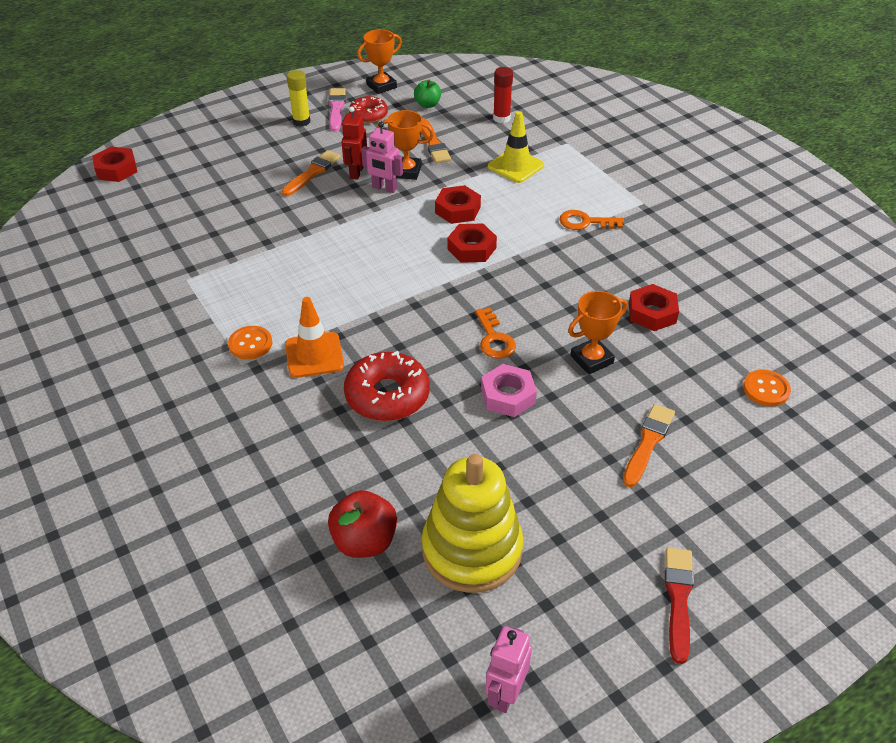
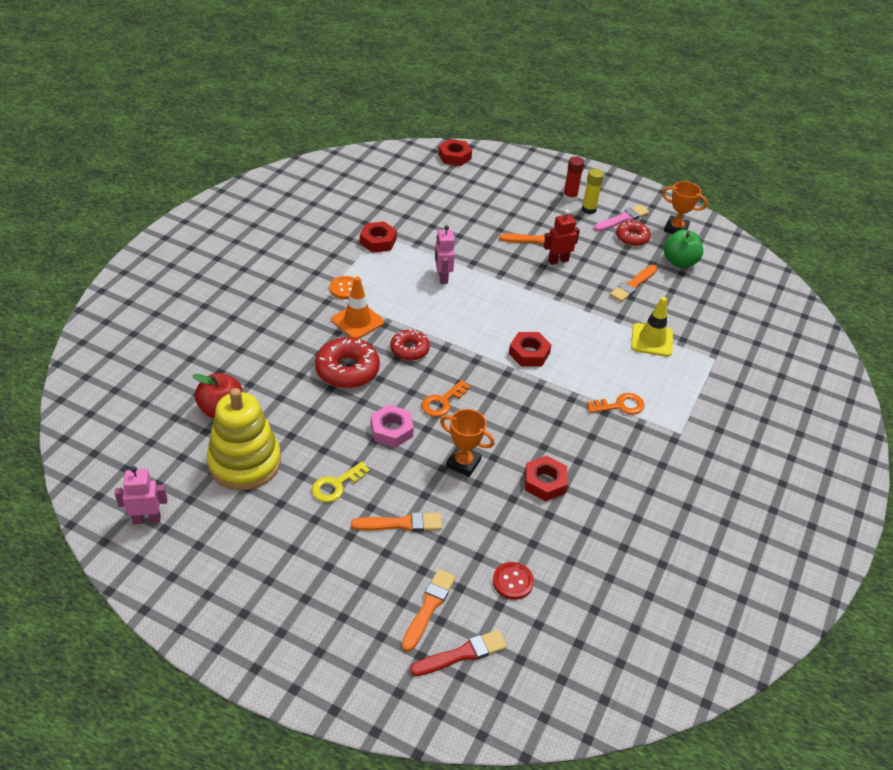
camera: 55 degrees right, 0 degrees up
pink robot [361,122,403,193] -> pink robot moved to [435,225,455,284]
orange trophy [377,110,434,180] -> none
green apple [414,80,441,108] -> green apple [664,230,703,268], size x1.54
red nut [435,185,481,224] -> red nut moved to [360,222,397,253]
red glue stick [493,67,513,123] -> red glue stick moved to [563,156,584,202]
orange key [559,210,624,230] -> orange key turned 105 degrees clockwise [587,393,645,415]
red brush [665,548,694,664] -> red brush moved to [410,630,507,676]
orange button [743,370,791,406] -> red button [493,562,534,600]
none -> yellow key [312,462,370,502]
none -> red donut [390,329,430,361]
none -> orange brush [402,569,456,652]

